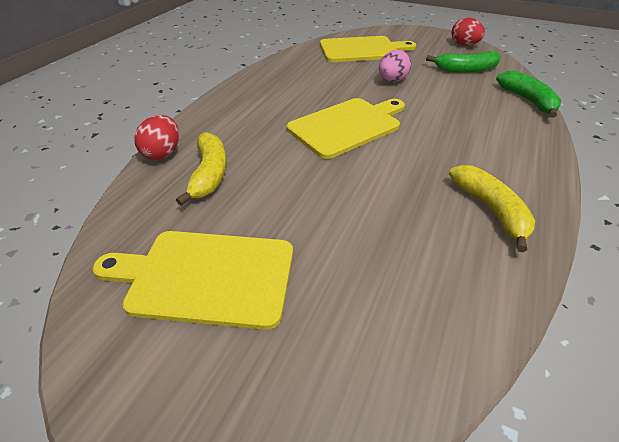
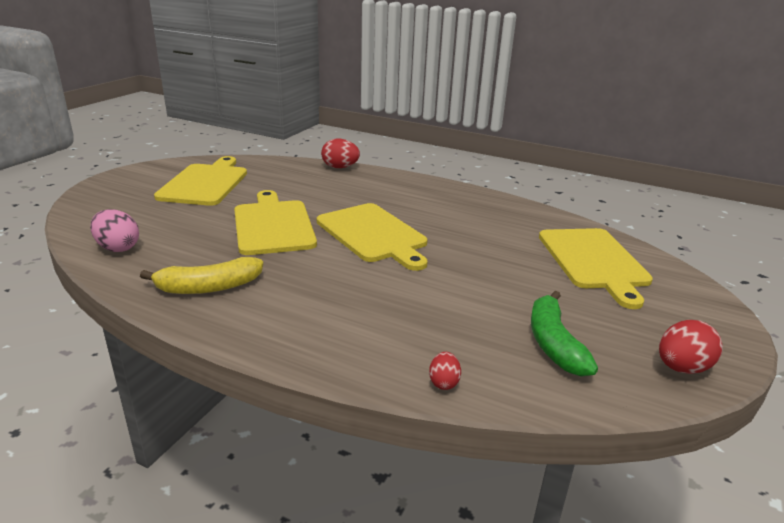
camera: 90 degrees right, 15 degrees down
yellow banana [176,132,226,206] -> none
pink egg [379,50,411,82] -> pink egg moved to [90,209,139,252]
green banana [496,71,561,118] -> red egg [429,352,461,390]
none -> yellow cutting board [234,190,317,255]

